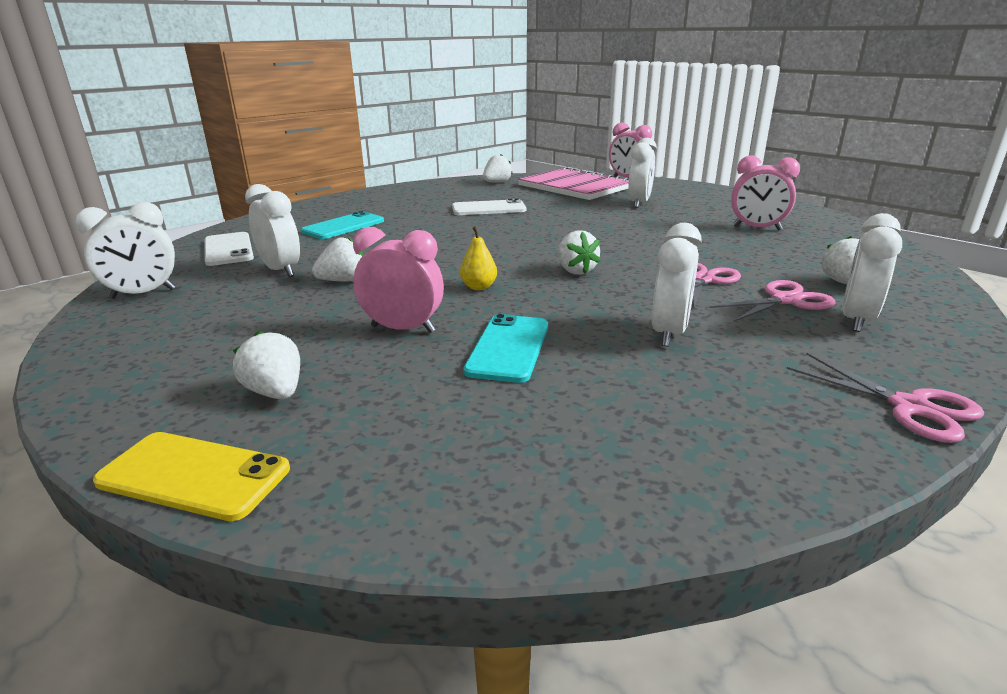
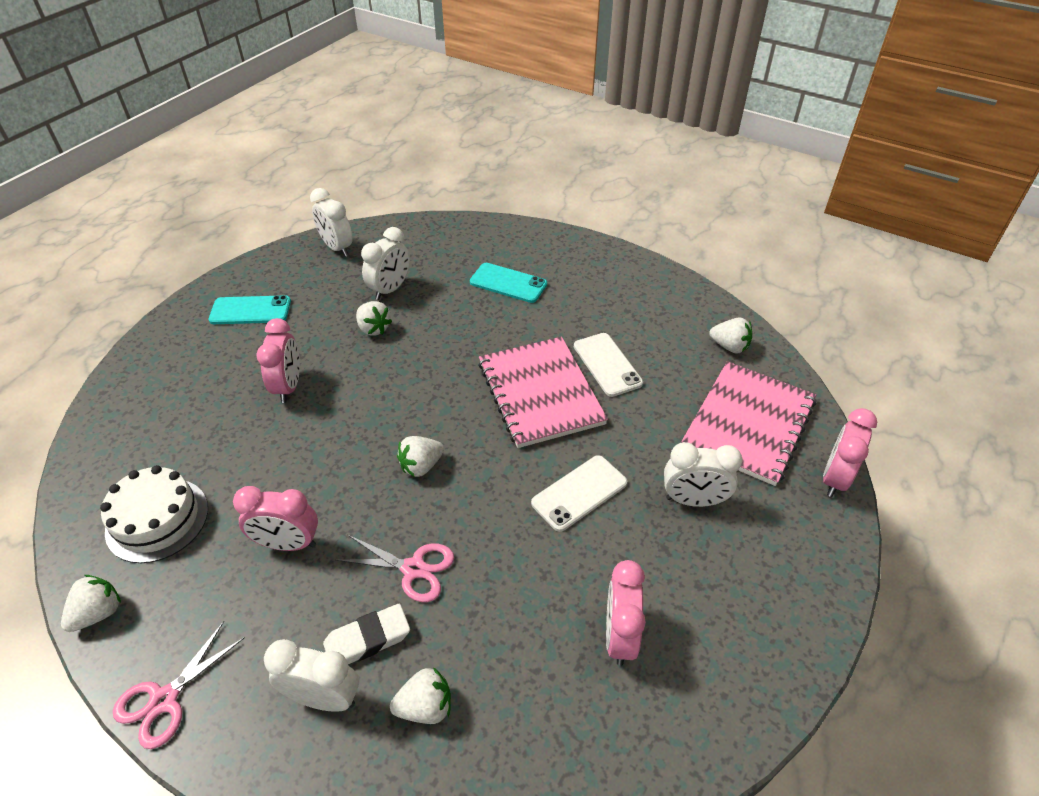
camera: 75 degrees right, 20 degrees up
yellow phone [93,432,290,521] -> none
white phone [205,232,254,266] -> white phone moved to [531,455,627,532]
white strawberry [233,331,300,399] -> white strawberry moved to [61,575,121,632]
yellow pear [460,226,497,290] -> none
turquoise phone [463,314,548,383] -> turquoise phone moved to [209,295,291,324]
white clock [652,223,702,347] -> pink clock [233,486,318,551]
pink scissors [710,280,836,322] -> white eraser [323,604,410,664]
none -> white cake [100,465,208,563]
none -> pink notebook [478,337,608,448]

